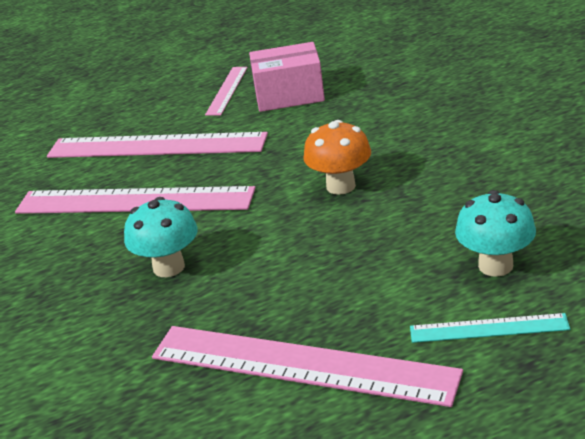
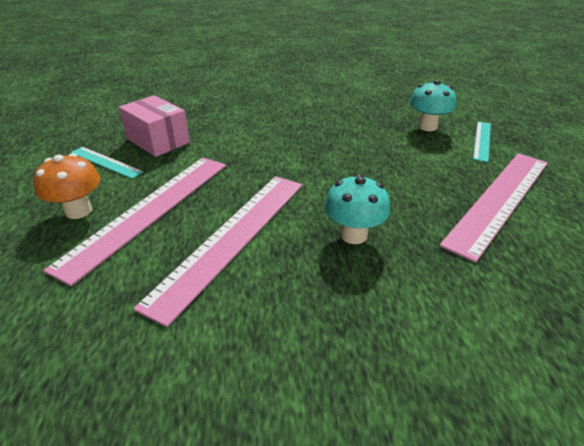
camera: 75 degrees left, 5 degrees up
pink ruler [205,67,248,116] -> turquoise ruler [71,147,144,179]
pink box [249,42,325,112] -> pink box turned 60 degrees counterclockwise [119,95,190,157]
orange mushroom [303,120,371,195] -> orange mushroom moved to [33,153,100,219]

